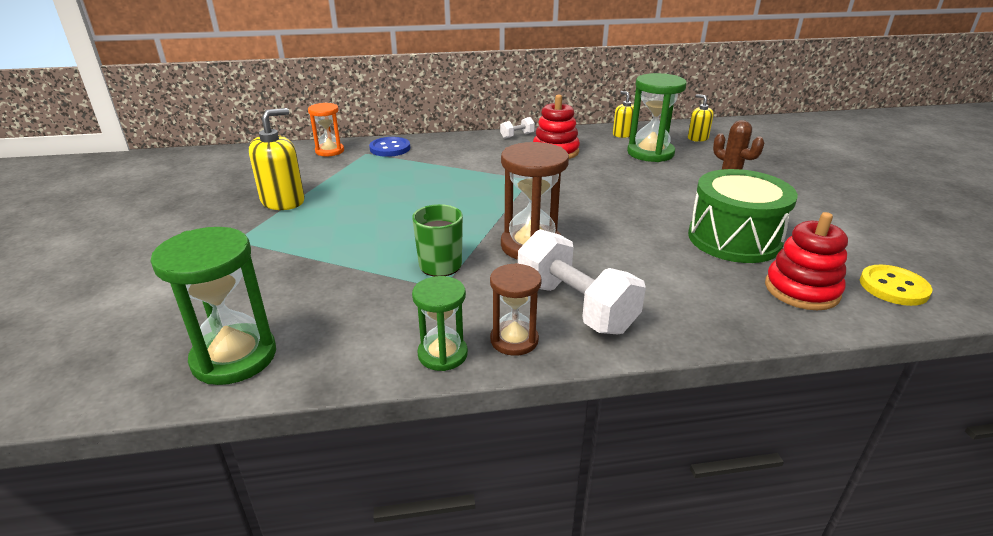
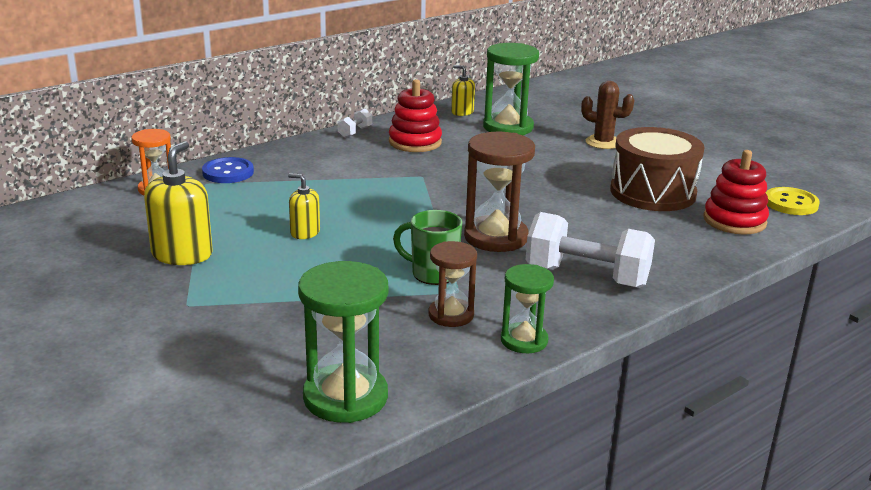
camera: 30 degrees left, 5 degrees down
brown hourglass [490,263,542,356] -> brown hourglass moved to [428,241,477,327]
yellow soap dispenser [688,94,714,142] -> yellow soap dispenser moved to [288,173,320,239]
green drum [688,169,798,263] -> brown drum [610,127,705,211]

